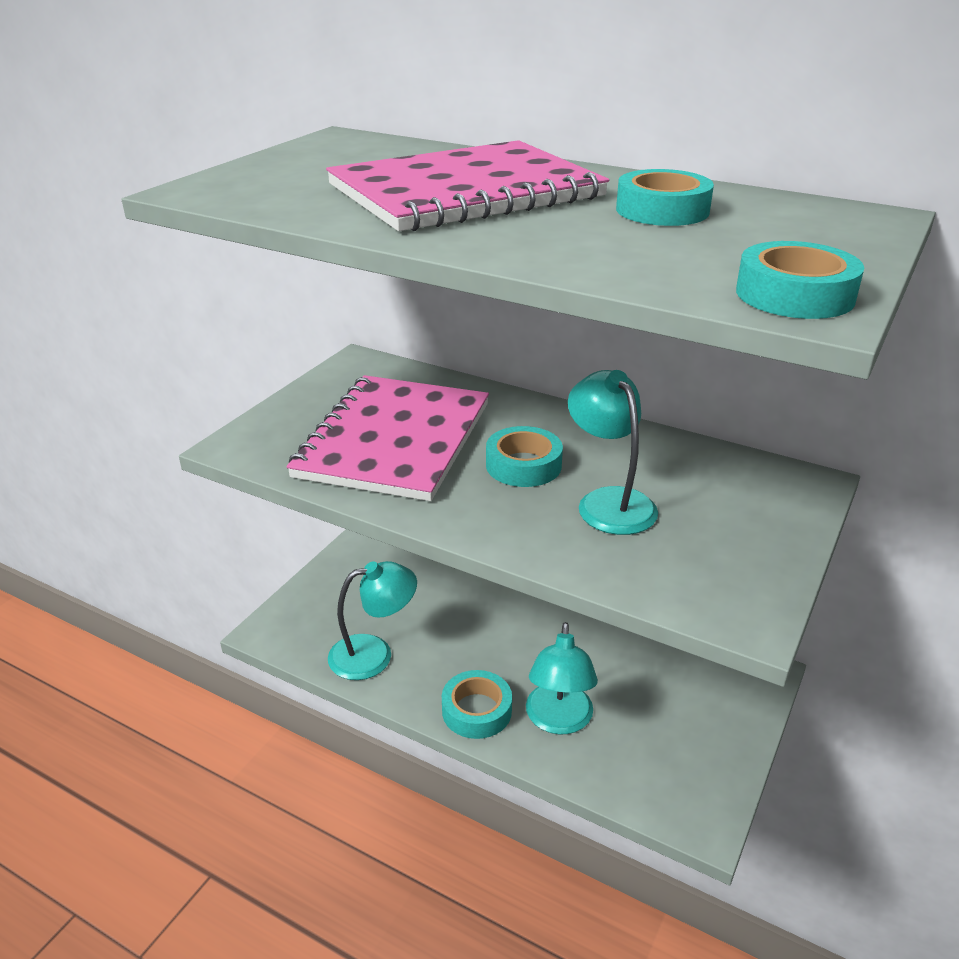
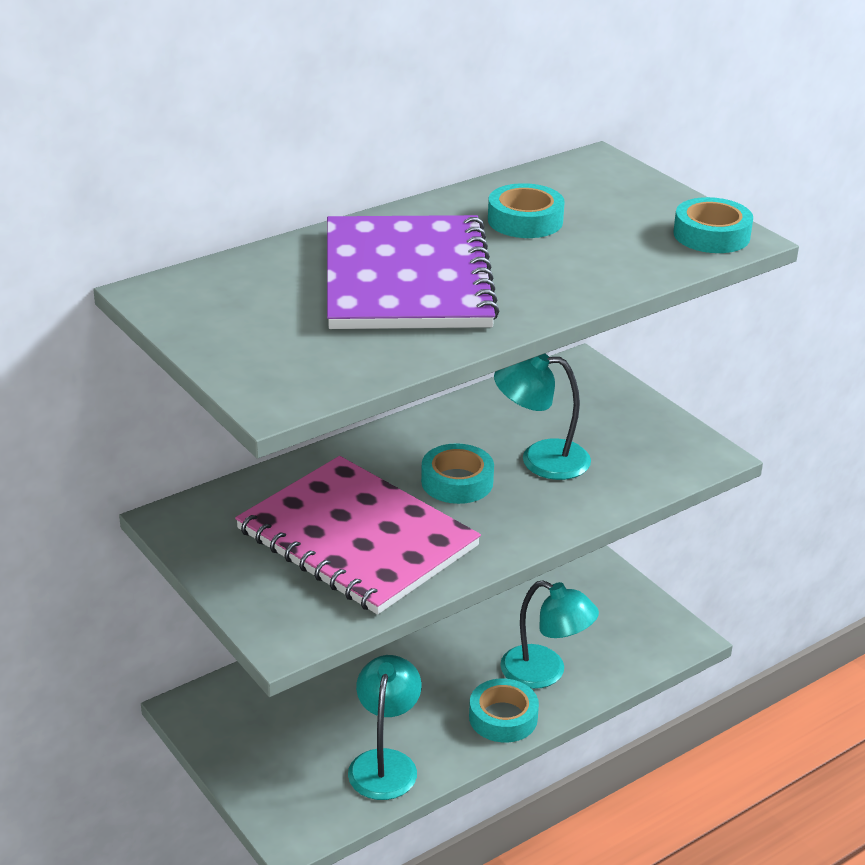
camera: 65 degrees left, 0 degrees up
pink notebook [326,140,609,231] -> purple notebook [327,215,499,329]

